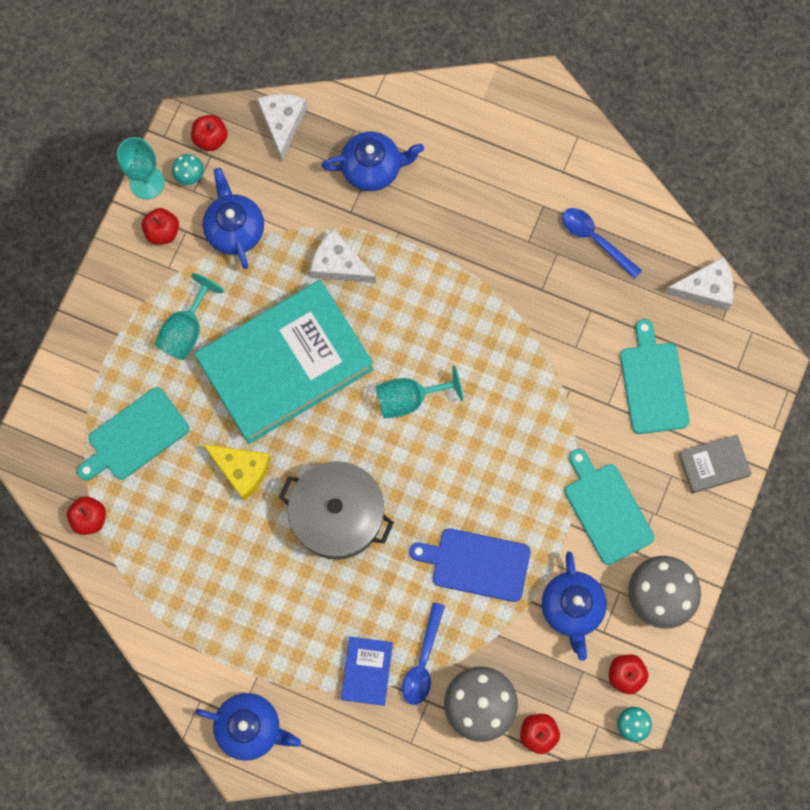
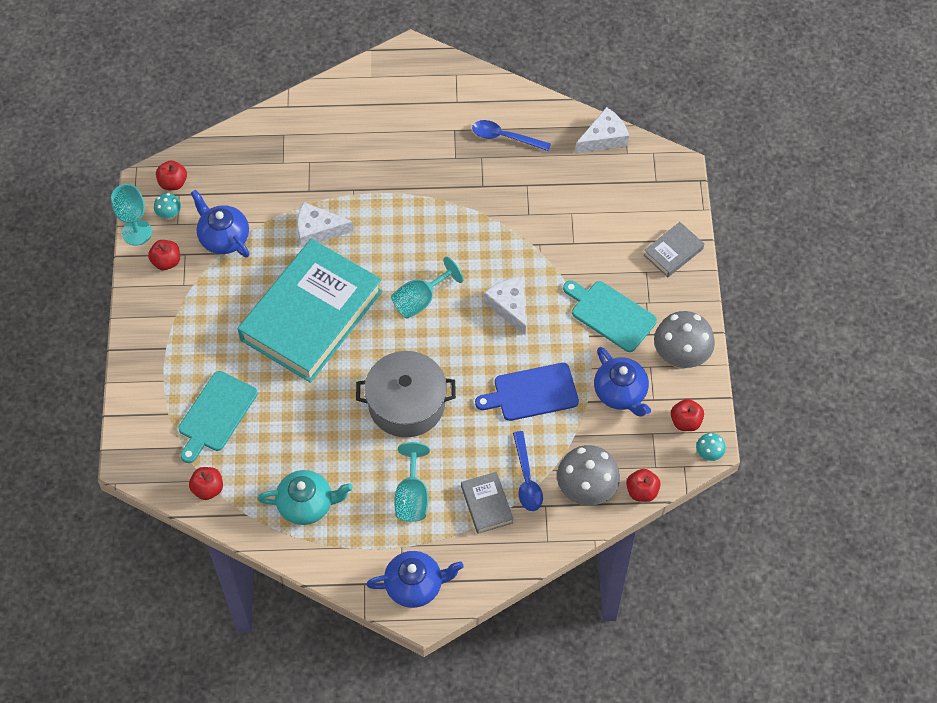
camera: 25 degrees left, 15 degrees down
turquoise goblet [155,273,224,360] -> turquoise goblet moved to [394,442,430,522]
yellow cheese [203,444,271,501] -> none
white cheese [257,94,307,161] -> white cheese moved to [484,277,526,335]
blue teapot [322,132,424,191] -> none
blue book [341,637,393,706] -> grey book [461,472,513,534]
turquoise cutting board [620,319,689,434] -> none
none -> turquoise teapot [258,470,353,525]

